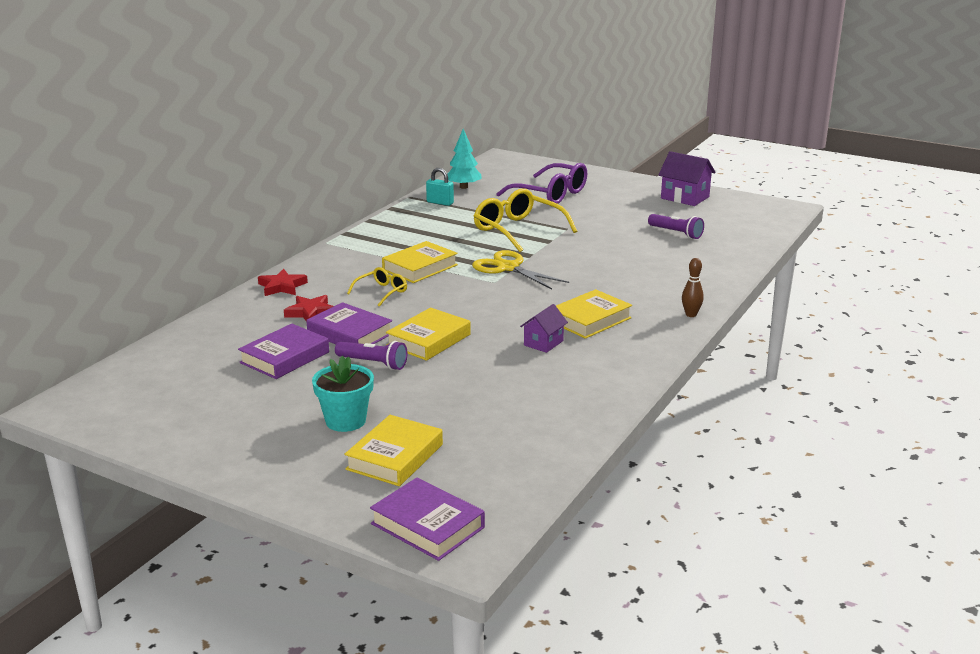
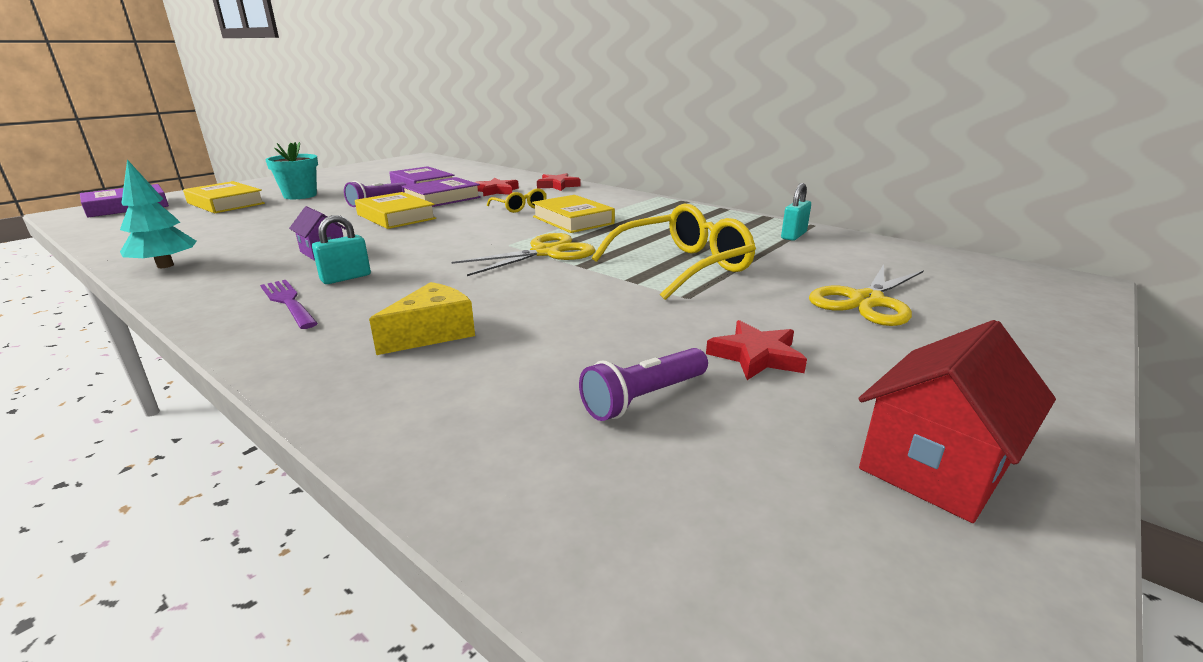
camera: 100 degrees right, 0 degrees up
turquoise tree [448,129,482,189] -> turquoise tree moved to [120,159,197,268]
purple glasses [496,163,587,204] -> yellow scissors [809,264,924,326]
yellow book [556,289,632,339] -> turquoise padlock [312,215,371,284]
purple house [659,151,716,206] -> red house [858,320,1056,523]
brown bowling pin [682,258,704,317] -> none
none -> purple fork [260,280,318,329]
none -> yellow cheese [369,282,475,355]
none -> red star [706,320,807,380]

